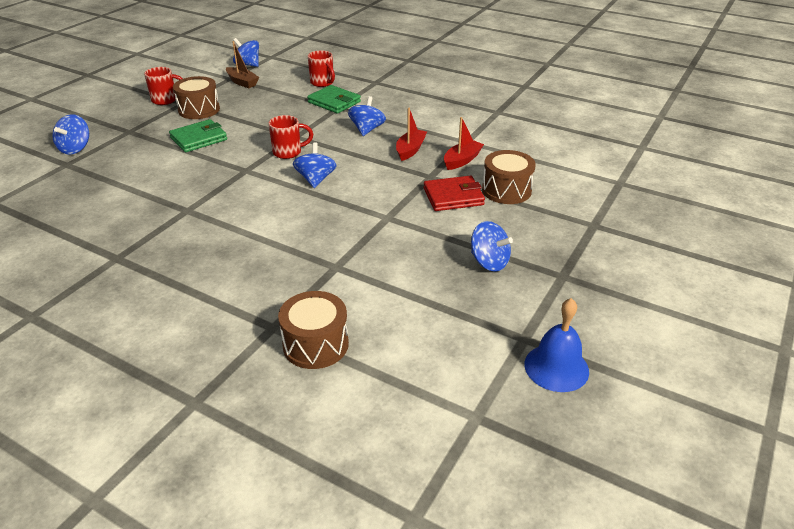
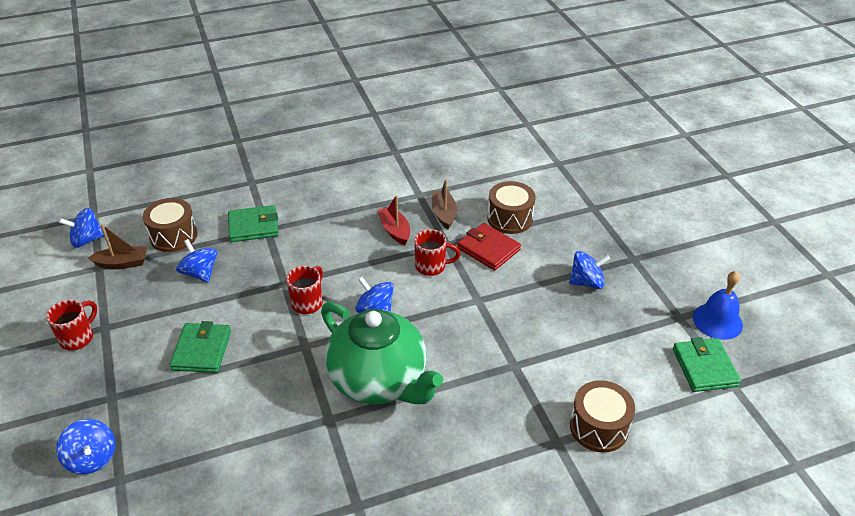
camera: 50 degrees left, 5 degrees up
brown drum [173,76,220,119] -> brown drum moved to [143,198,198,252]
red mug [308,50,335,87] -> red mug moved to [414,229,461,276]
blue spinning top [348,96,386,136] -> blue spinning top moved to [176,239,217,283]
red wallet [423,176,485,211] -> red wallet turned 75 degrees counterclockwise [458,223,521,271]
red boat [444,117,484,170] -> brown boat [432,179,457,229]
none -> green teapot [321,302,443,404]
none -> green wallet [673,337,741,392]

